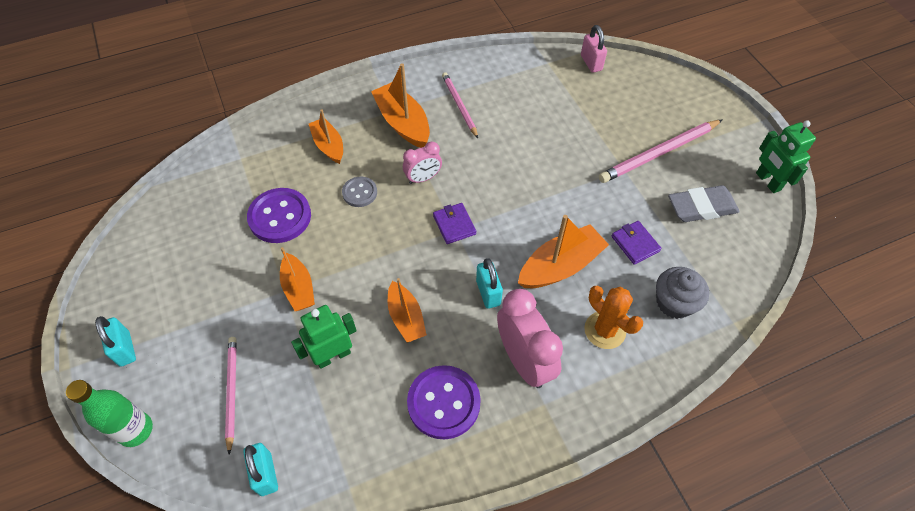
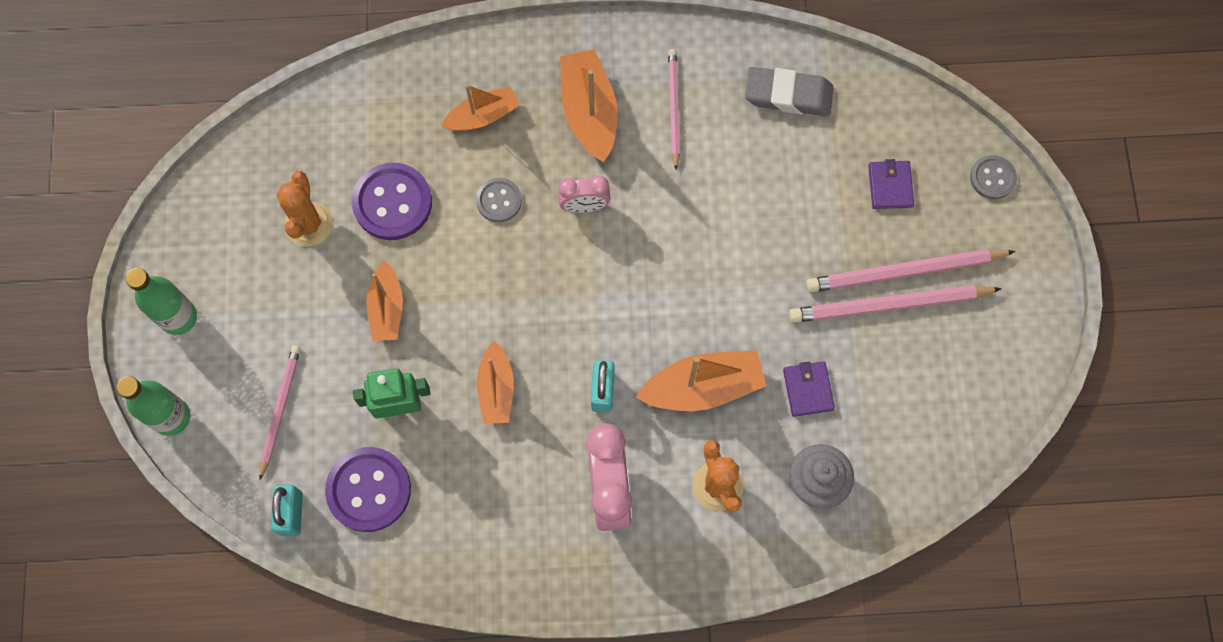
camera: 20 degrees right, 15 degrees up
turquoise padlock [95,316,136,367] -> green bottle [126,268,197,335]
orange boat [309,109,343,164] -> orange boat turned 75 degrees clockwise [441,85,520,131]
purple button [407,365,481,440] -> purple button moved to [325,447,411,532]
purple wallet [433,203,476,244] -> purple wallet moved to [868,159,914,209]
pink padlock [581,25,607,73] -> none
grey eraser [668,185,740,222] -> grey eraser moved to [745,67,834,116]
green robot [756,120,816,193] -> none
none -> orange cactus [277,171,333,247]
none -> pink pencil [789,285,1002,323]
none -> grey button [970,155,1017,199]

